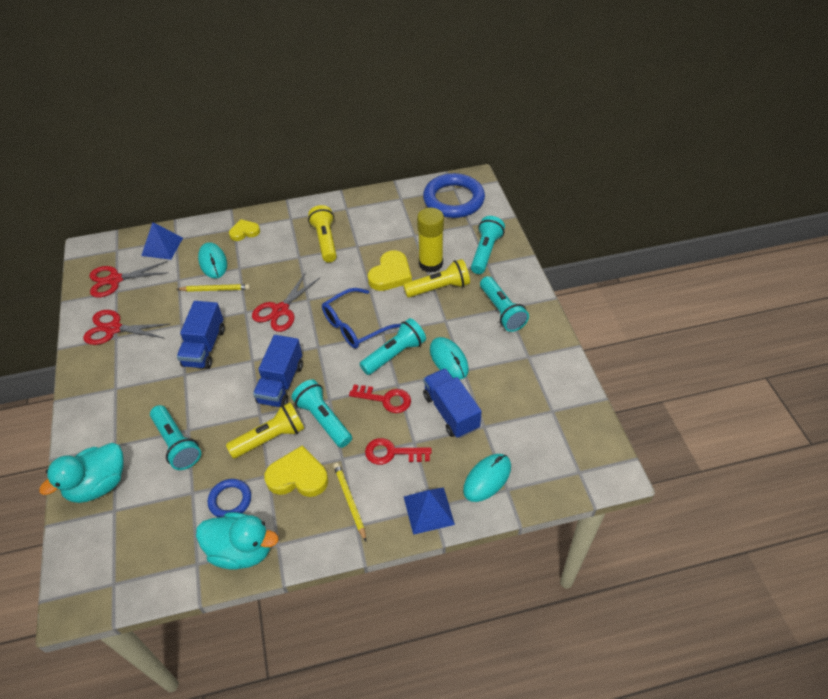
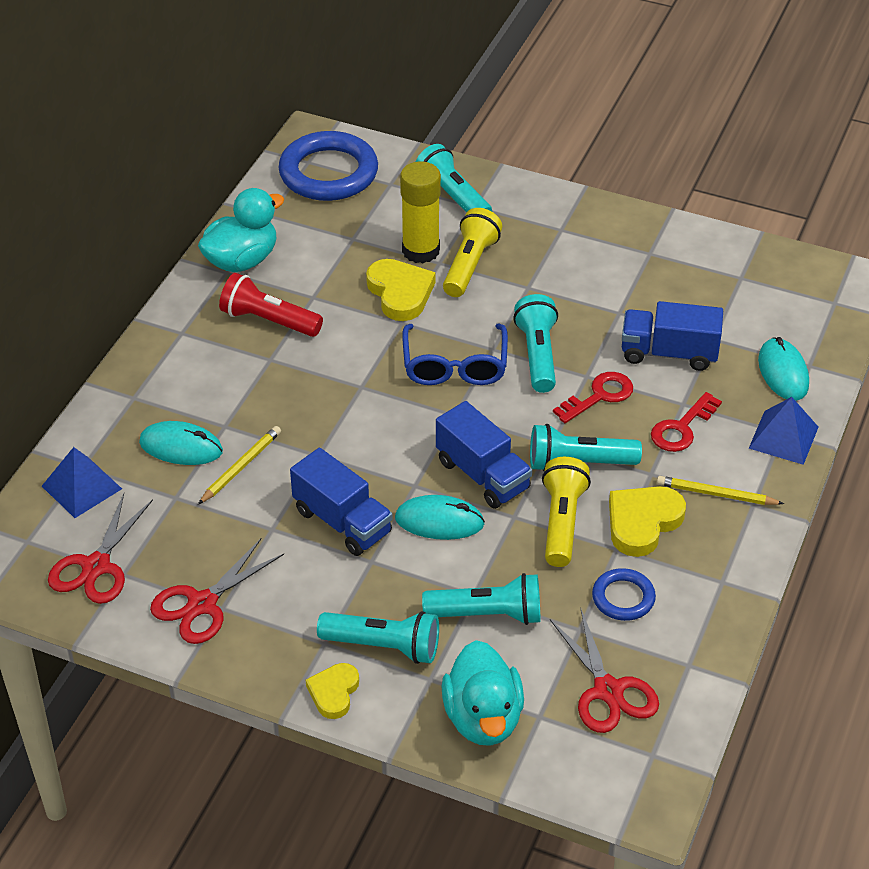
camera: 55 degrees left, 5 degrees down
turquoise duck [196,512,278,570] -> turquoise duck moved to [198,188,284,272]
yellow heart [229,219,260,241] -> yellow heart moved to [306,663,359,719]
red scissors [252,272,320,332] -> red scissors moved to [550,610,659,733]
yellow flashlight [308,205,337,263] -> red flashlight [219,273,323,337]
turquoise mouse [430,337,469,379] -> turquoise mouse moved to [395,495,485,540]
turquoise flashlight [480,276,529,332] -> turquoise flashlight moved to [317,611,439,664]

